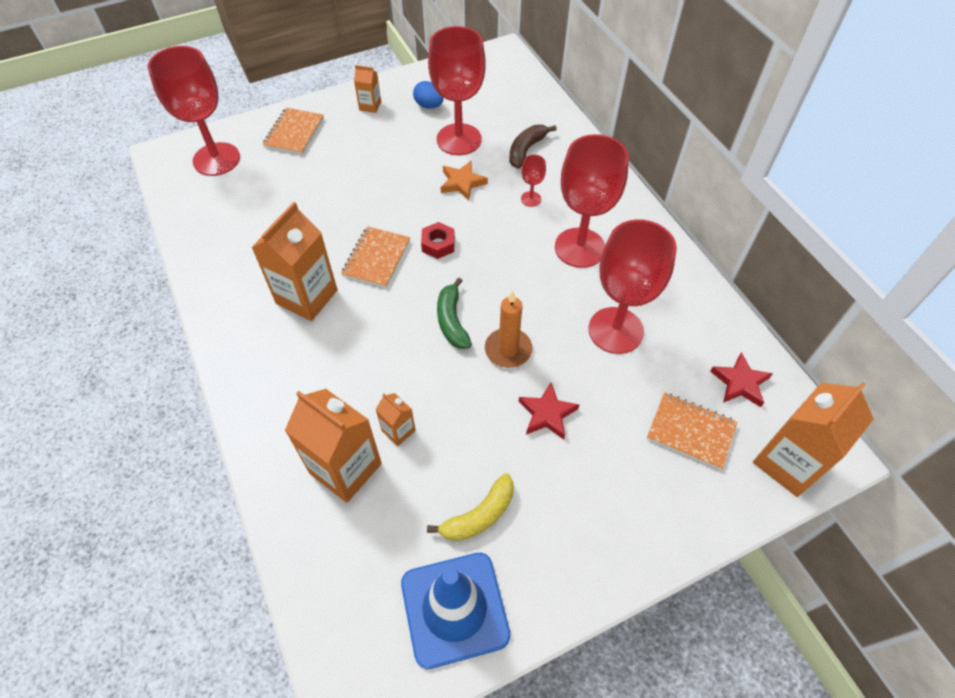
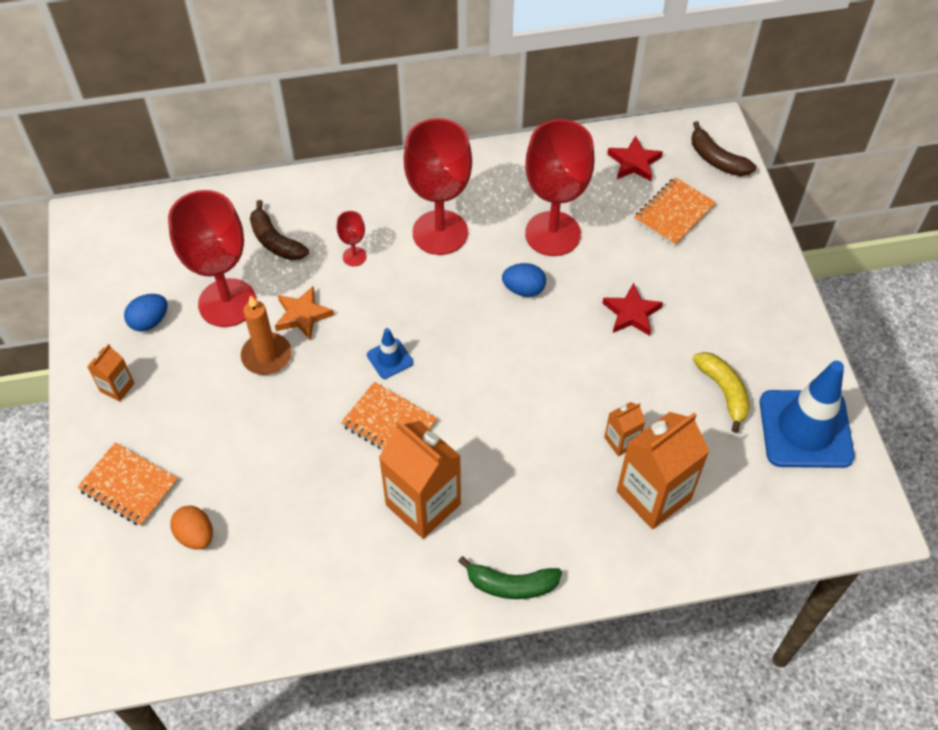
camera: 75 degrees left, 0 degrees up
red goblet [147,46,240,176] -> none
red nut [421,222,455,259] -> blue traffic cone [367,328,413,379]
green banana [437,277,472,349] -> green banana moved to [458,556,562,599]
orange candle [485,291,533,368] -> orange candle moved to [241,295,292,375]
orange carton [753,382,874,497] -> brown banana [692,121,756,176]
none -> orange egg [170,506,213,550]
none -> blue egg [502,263,546,297]

